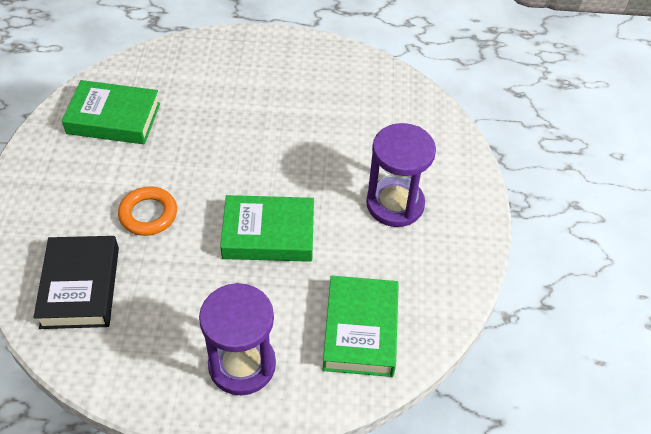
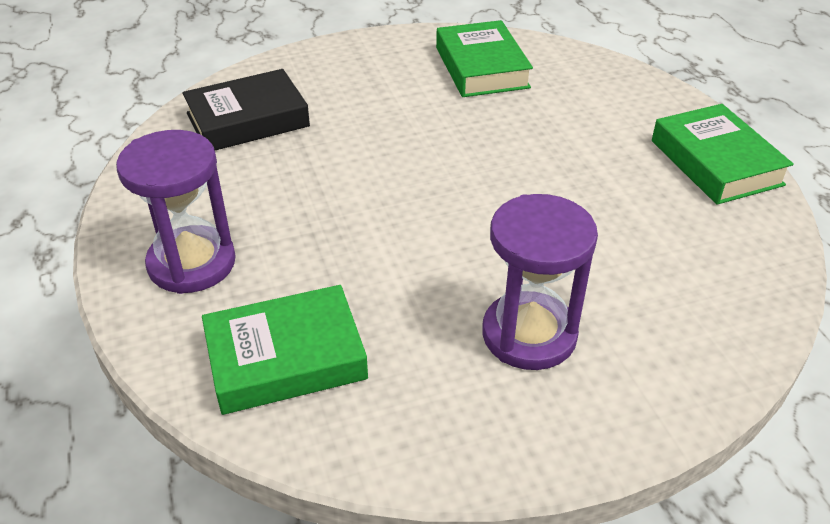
camera: 70 degrees right, 10 degrees down
orange ring [118,186,177,236] -> none
green book [220,195,314,262] -> green book moved to [652,104,794,205]

